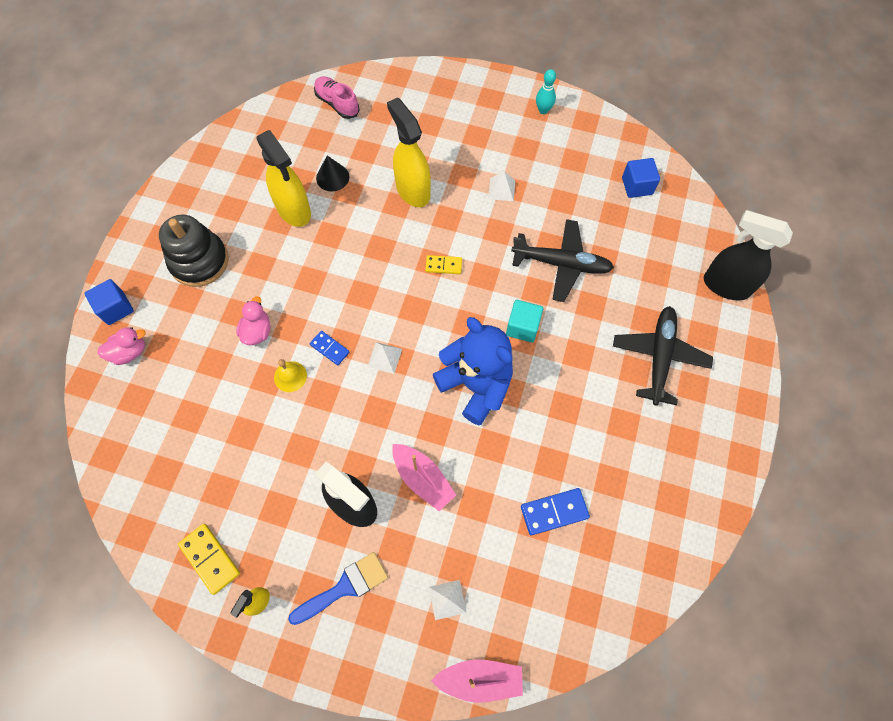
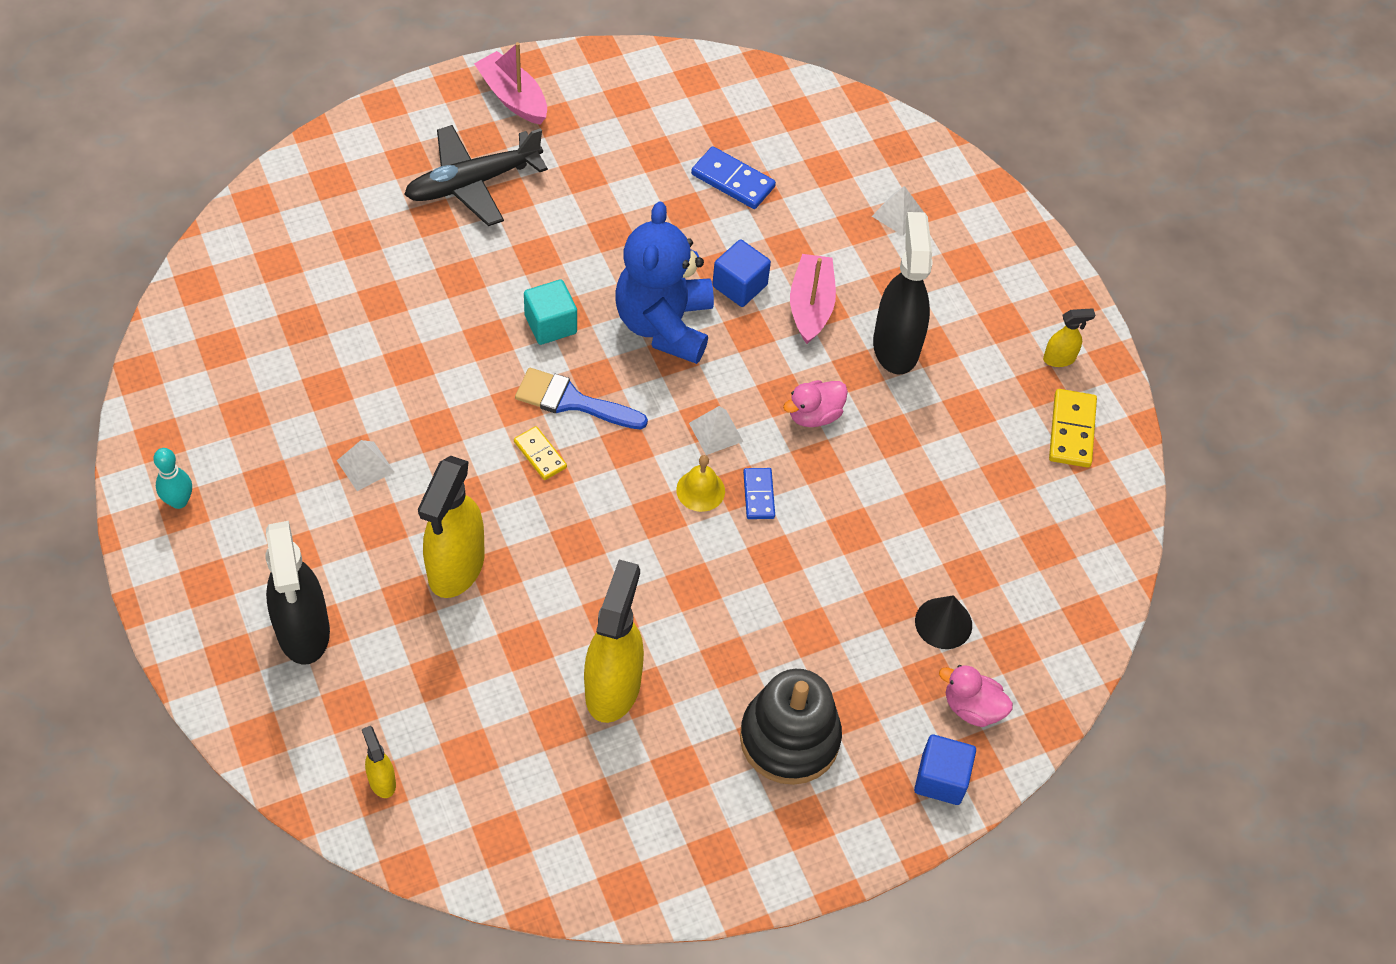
camera: 135 degrees left, 10 degrees down
pink duck [236,296,270,345] -> pink duck moved to [783,380,848,427]
yellow bell [274,359,307,392] -> yellow bell moved to [676,455,725,512]
blue brush [288,552,388,625] -> blue brush moved to [515,368,648,429]
pink shoe [314,76,360,119] -> yellow spray bottle [362,726,396,798]
black cone [316,155,349,192] -> black cone moved to [915,595,972,649]
pink boat [431,659,523,703] -> pink boat moved to [474,42,547,125]
black plane [511,219,614,302] -> none
blue cube [622,158,660,198] -> blue cube moved to [712,240,771,307]
black spray bottle [704,210,793,301] -> black spray bottle moved to [265,521,330,665]

